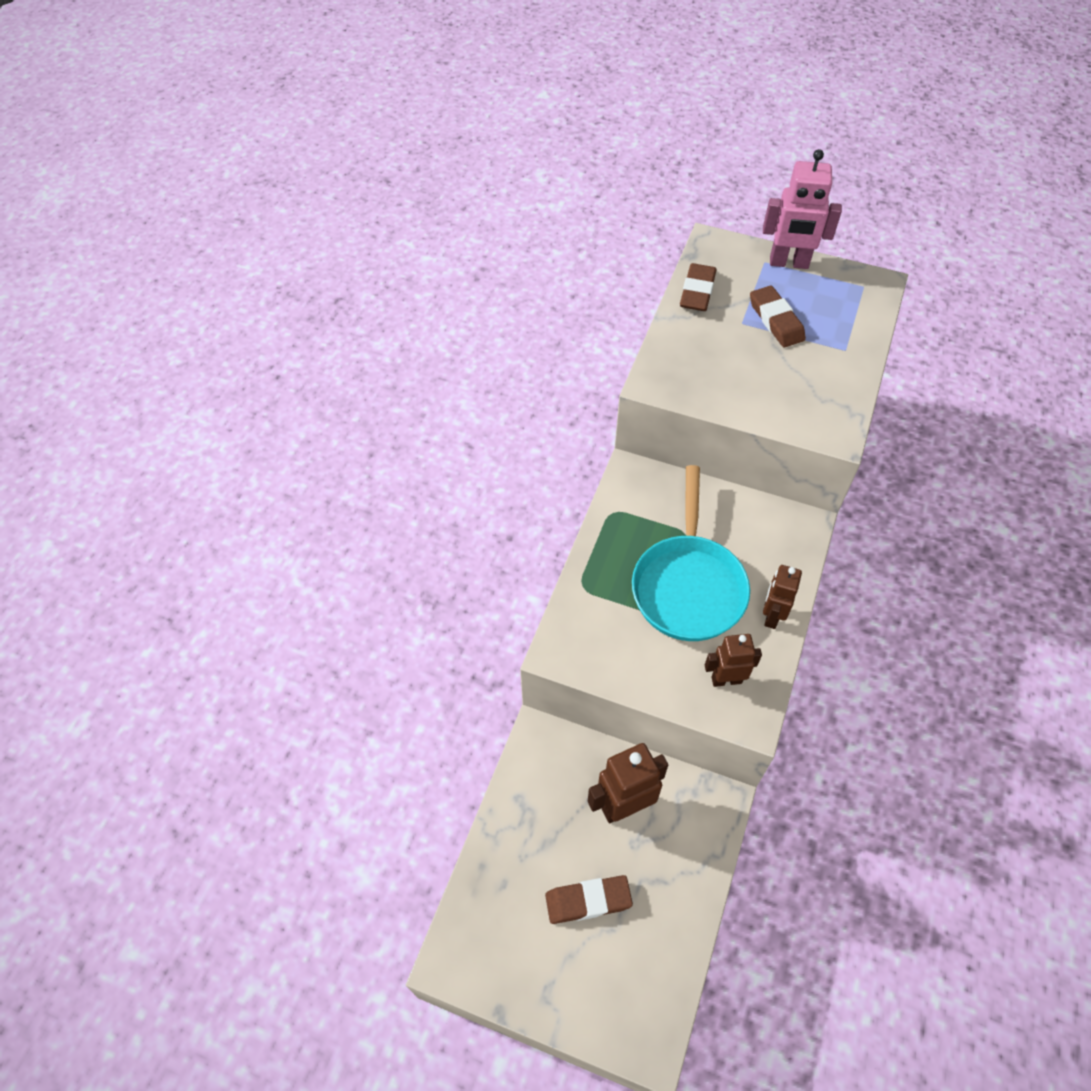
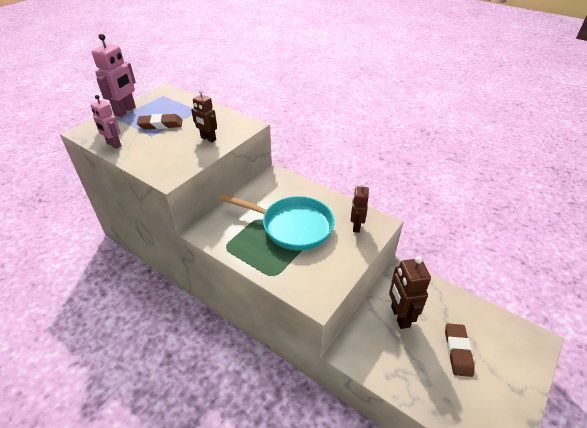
camera: 75 degrees left, 15 degrees down
brown eraser [680,263,716,311] -> pink robot [90,95,121,149]
brown robot [763,565,802,629] -> brown robot moved to [191,89,217,142]

